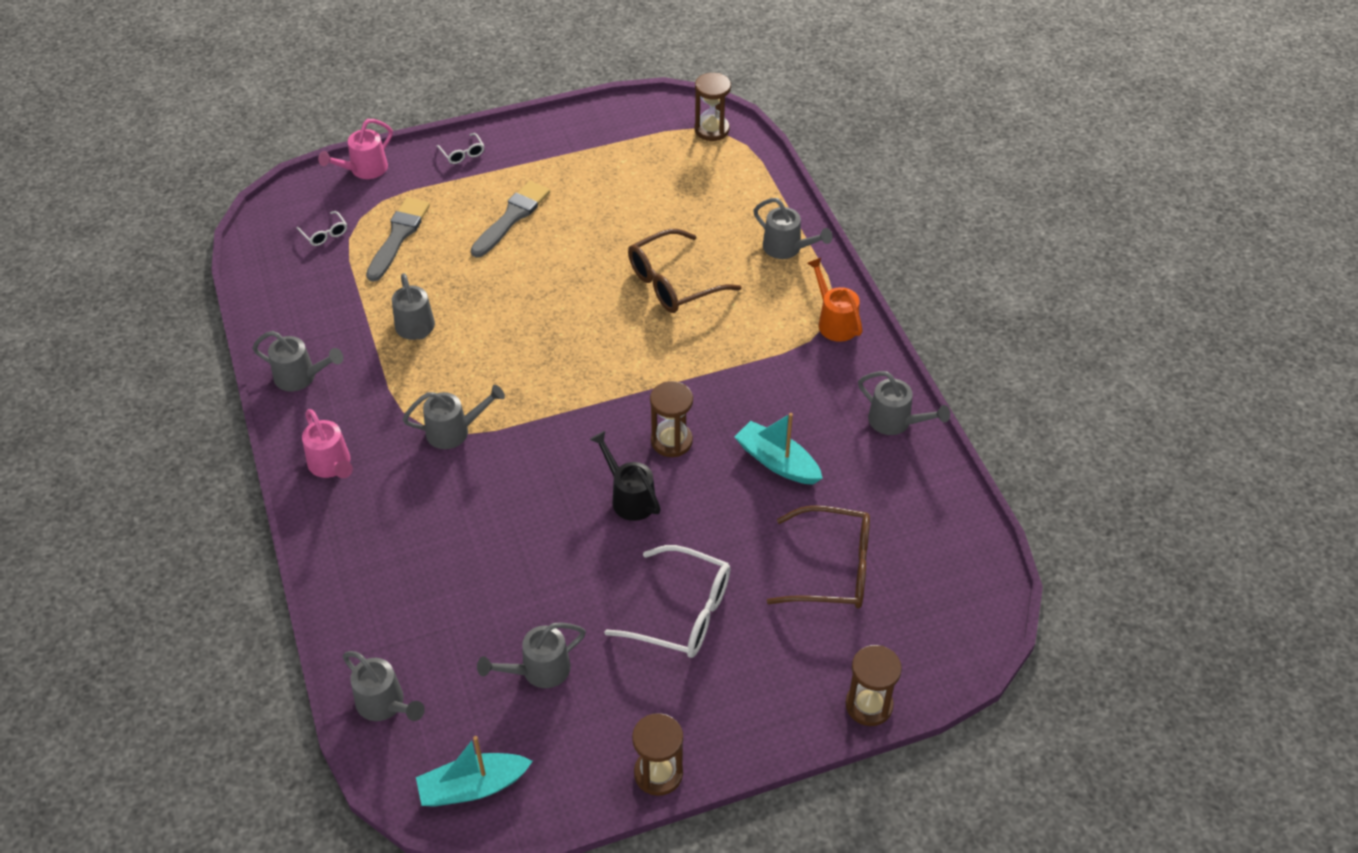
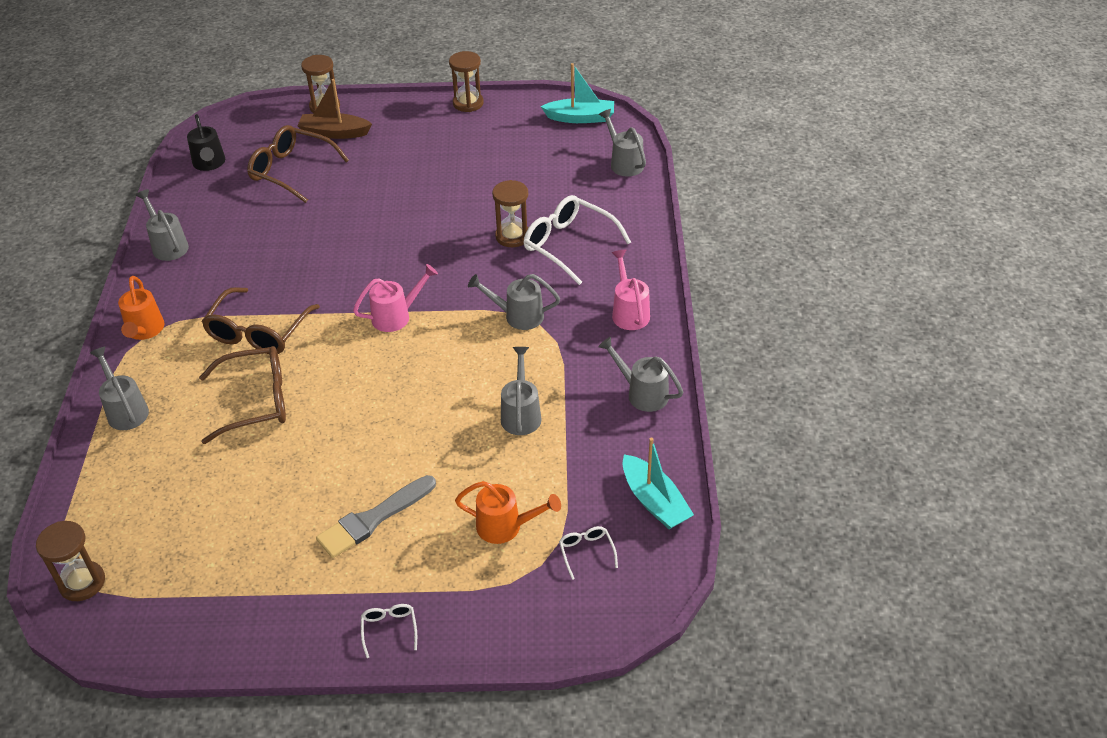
camera: 160 degrees left, 5 degrees down
pink watering can [318,119,393,179] -> pink watering can moved to [353,264,438,332]
grey brush [366,197,430,282] -> orange watering can [455,481,561,544]
grey watering can [477,622,586,688] -> none
black watering can [590,431,661,521] -> black watering can moved to [187,114,225,171]
white glasses [604,545,730,658] -> white glasses moved to [523,195,631,285]
brown hourglass [650,381,693,457] -> brown hourglass moved to [492,180,528,247]
turquoise boat [735,413,823,485] -> turquoise boat moved to [623,438,694,529]
none -> brown glasses [202,287,320,354]
none -> brown boat [297,79,372,139]

